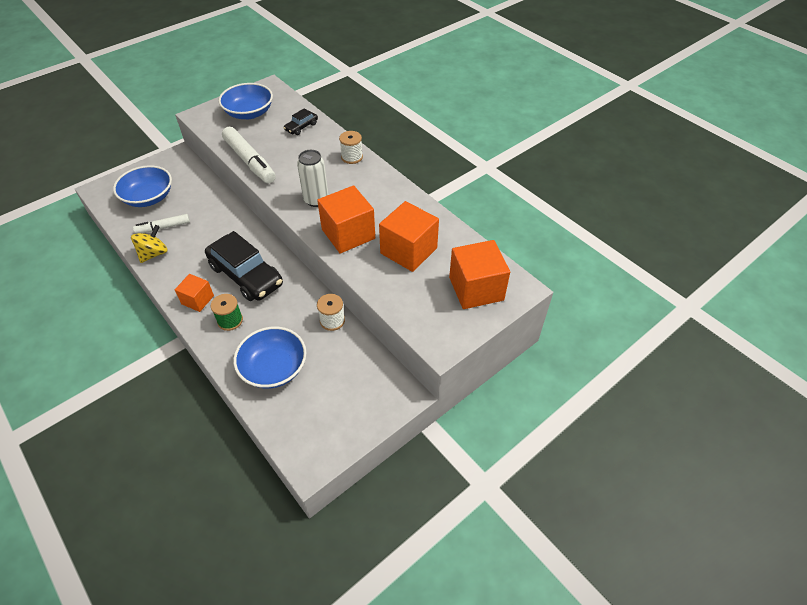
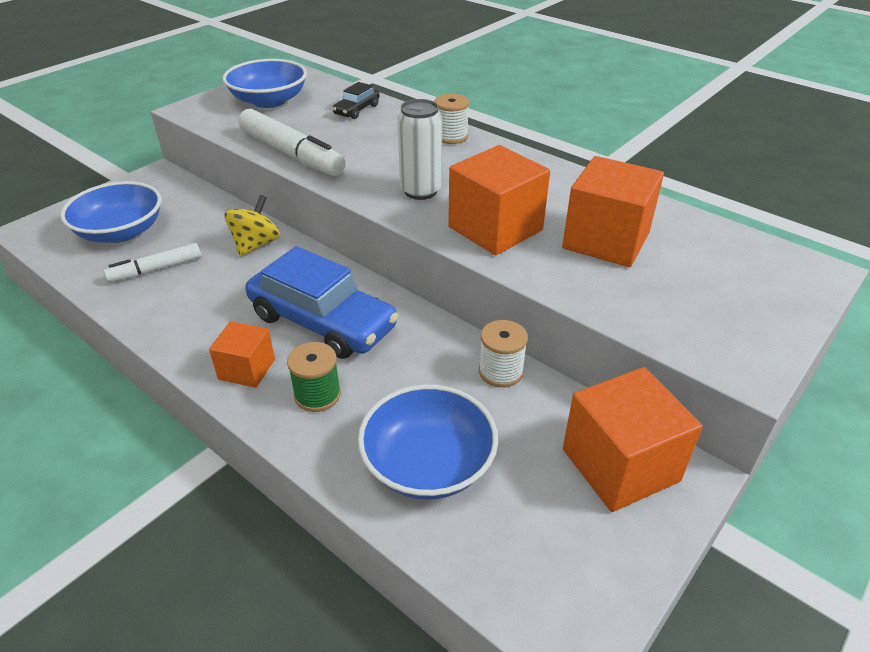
camera: 10 degrees left, 10 degrees down
yellow spinning top [131,225,168,263] -> yellow spinning top moved to [224,195,280,257]
black car [205,231,283,301] -> blue car [245,246,399,359]
orange cube [449,240,510,309] -> orange cube moved to [563,367,703,512]

